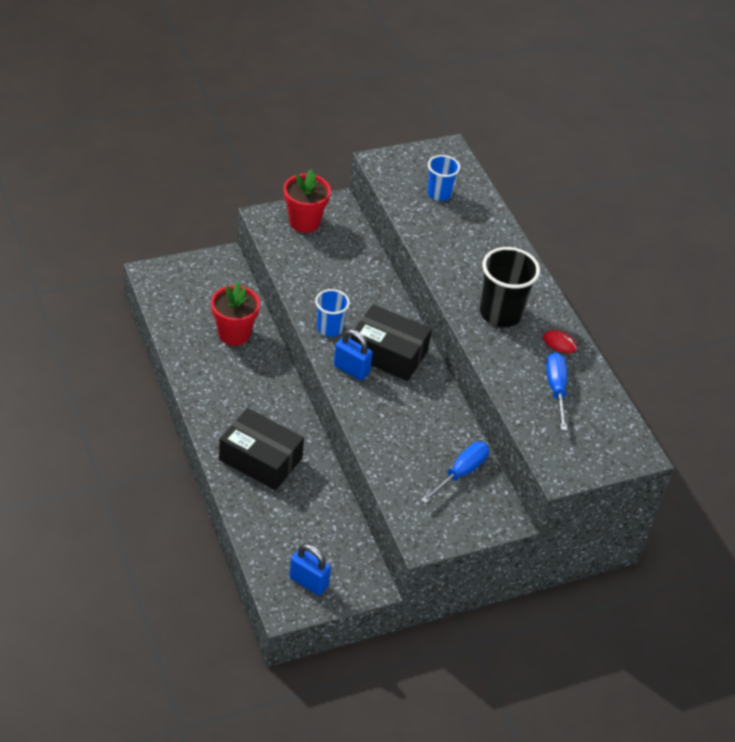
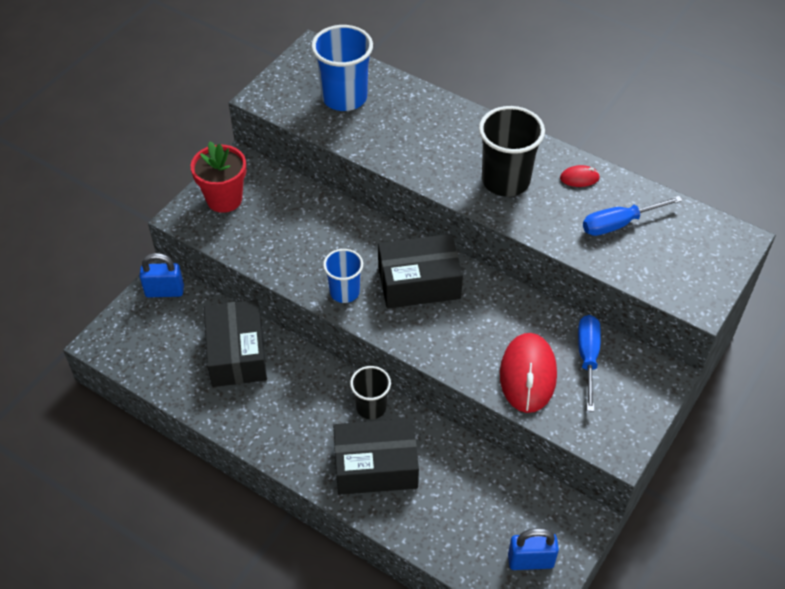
camera: 30 degrees left, 5 degrees up
red flower pot [211,282,260,346] -> black box [204,300,267,387]
blue padlock [334,329,373,381] -> blue padlock moved to [139,253,184,298]
blue cup [427,155,460,201] -> blue cup [311,25,373,111], size x1.63
blue screwdriver [546,352,567,431] -> blue screwdriver turned 75 degrees counterclockwise [583,196,683,236]
none -> black cup [350,366,391,420]
none -> red mouse [500,333,557,413]

